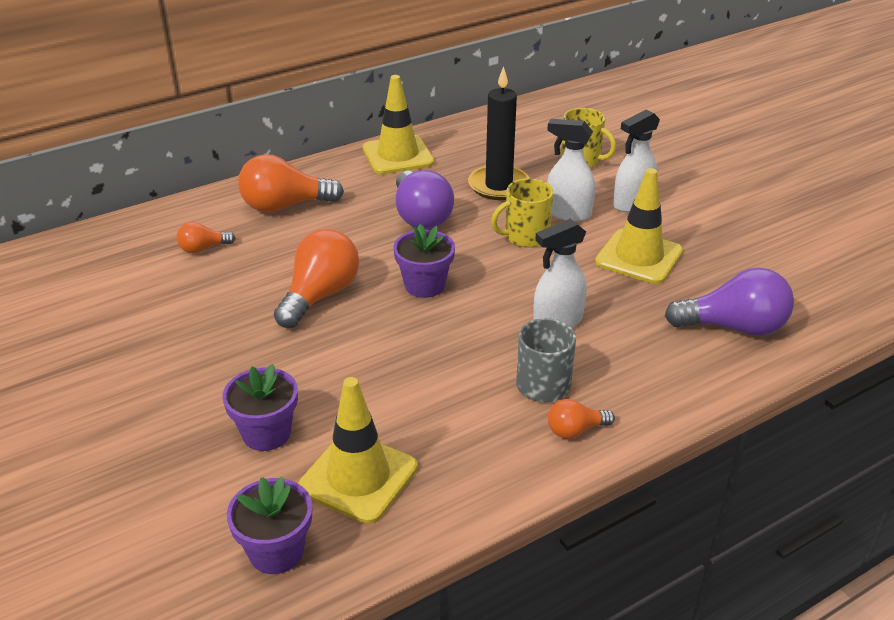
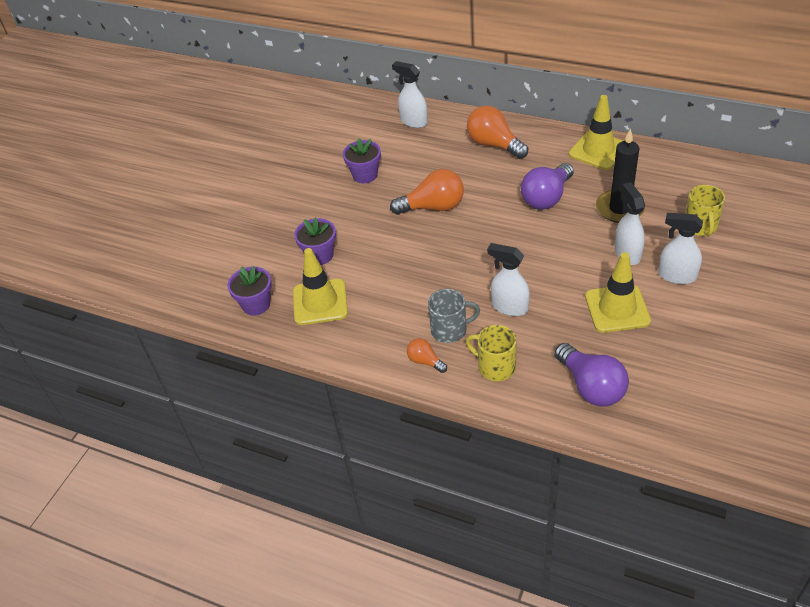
camera: 60 degrees right, 10 degrees up
orange light bulb [177,222,235,253] -> none
purple flower pot [393,224,455,298] -> purple flower pot moved to [343,138,381,183]
yellow mug [491,179,554,248] -> yellow mug moved to [466,325,517,381]
none -> white spray bottle [392,61,428,128]

